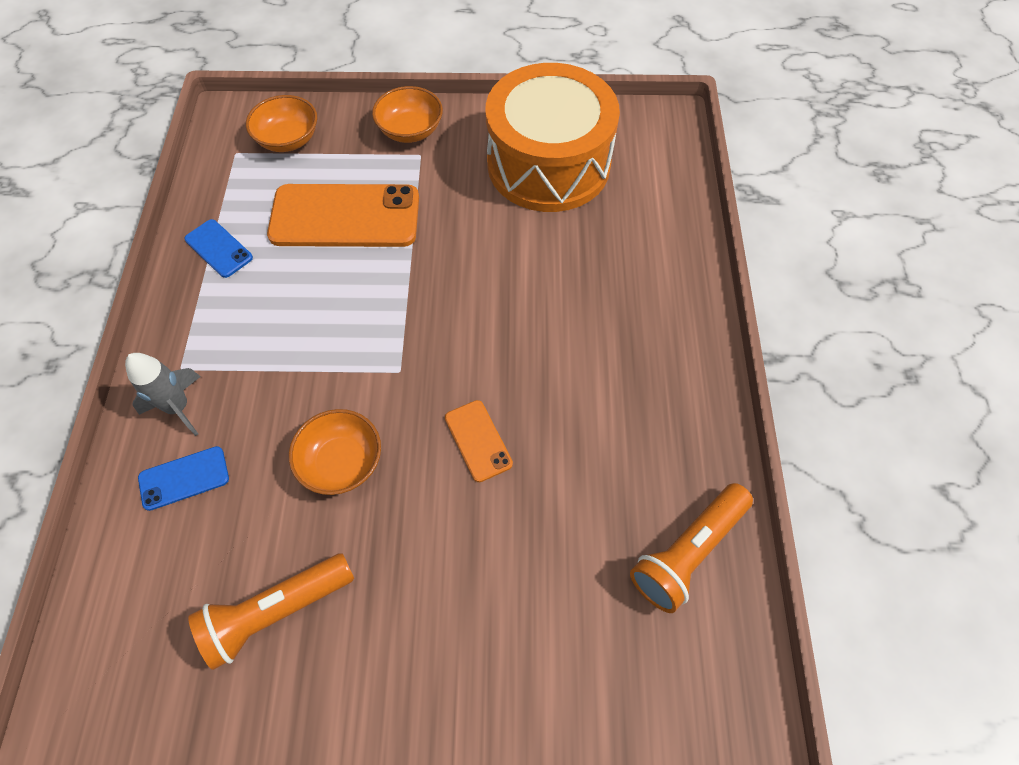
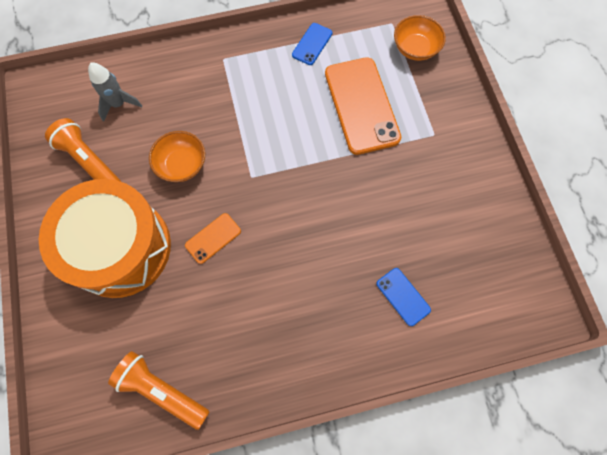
camera: 75 degrees right, 10 degrees up
grey rocket [125,353,201,436] -> grey rocket moved to [88,63,142,122]
blue phone [138,446,229,511] -> blue phone moved to [376,268,431,326]
orange bowl [372,86,443,143] -> none
orange drum [485,63,620,212] -> orange drum moved to [39,179,171,298]

